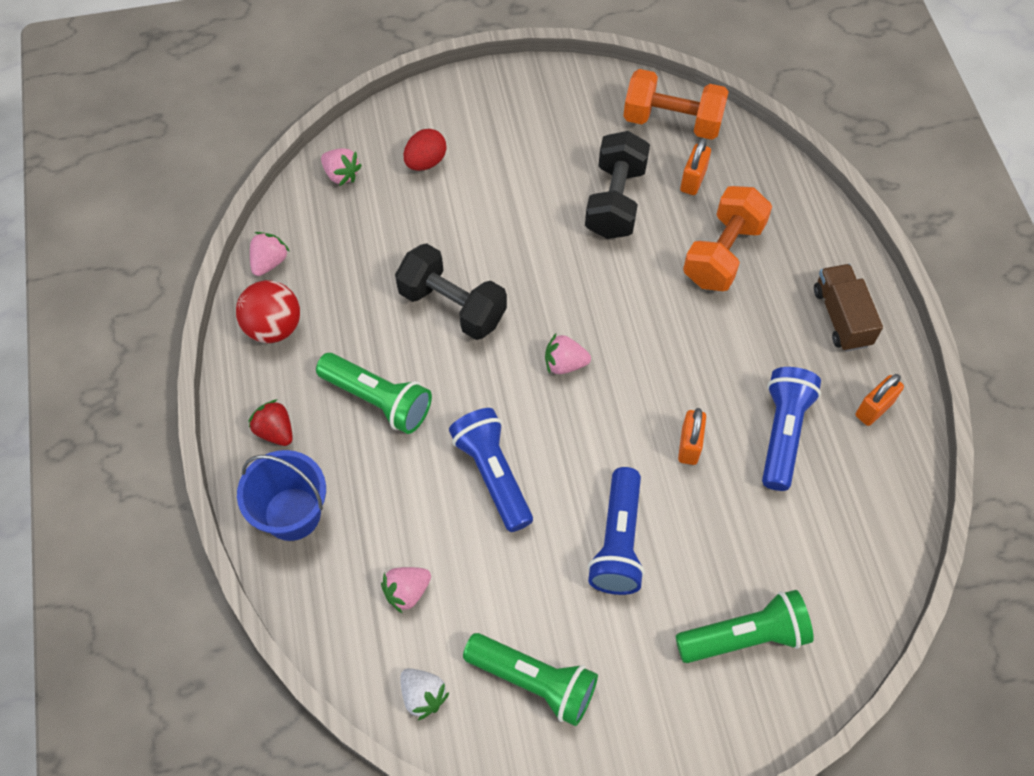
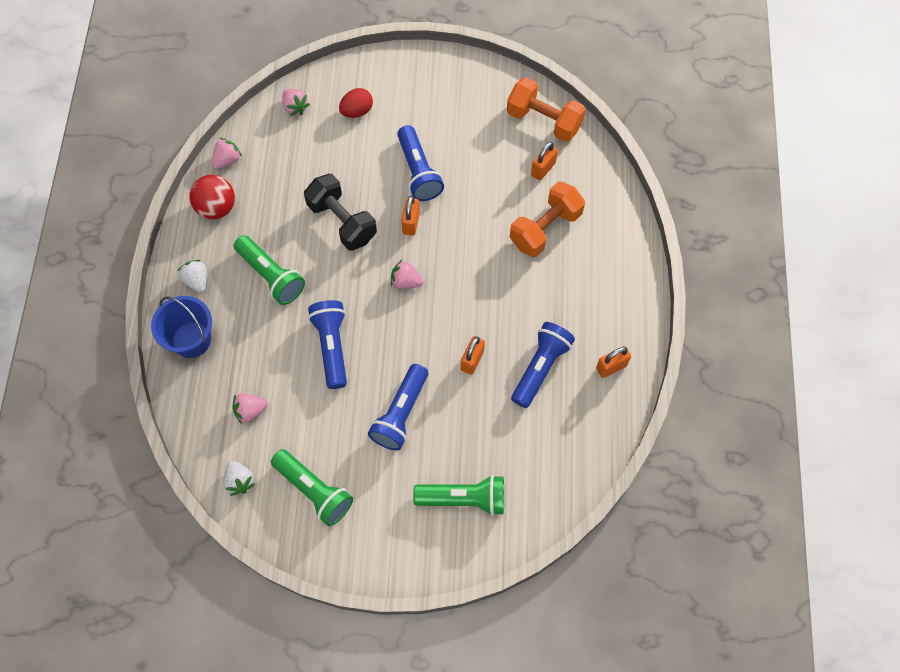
camera: 15 degrees right, 5 degrees up
red strawberry [248,399,293,446] -> white strawberry [177,260,207,293]
black dumbbell [585,131,650,239] -> none
brown truck [814,264,883,351] -> none
none -> blue flashlight [397,125,444,201]
none -> orange padlock [401,196,420,236]

